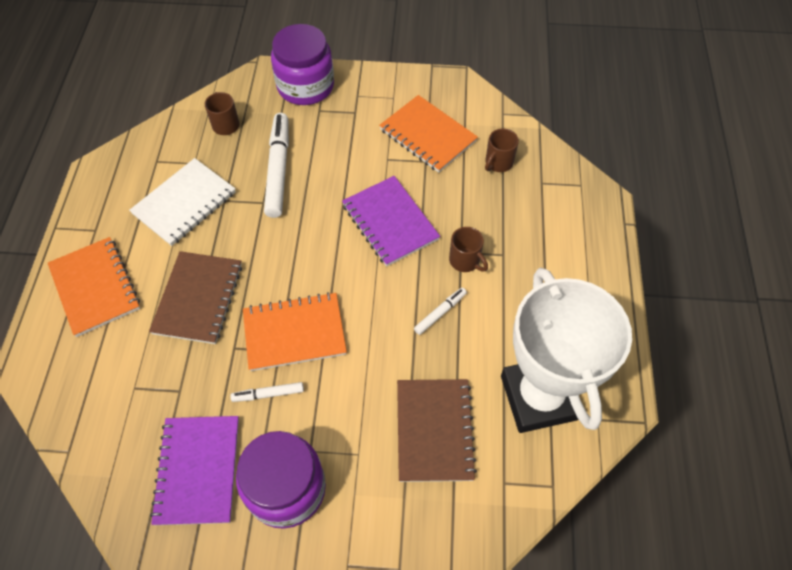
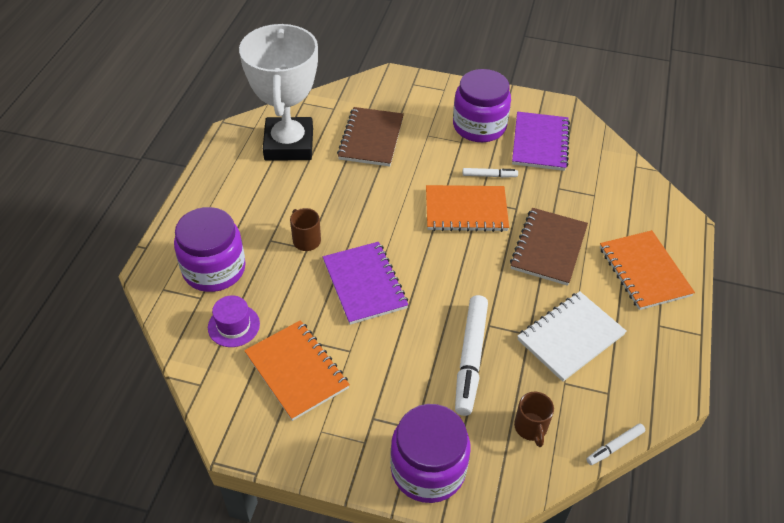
camera: 170 degrees left, 10 degrees down
white marker [414,287,467,335] -> white marker moved to [586,423,645,465]
brown mug [485,128,519,172] -> purple hat [208,295,260,347]
none -> purple jar [174,207,246,292]

